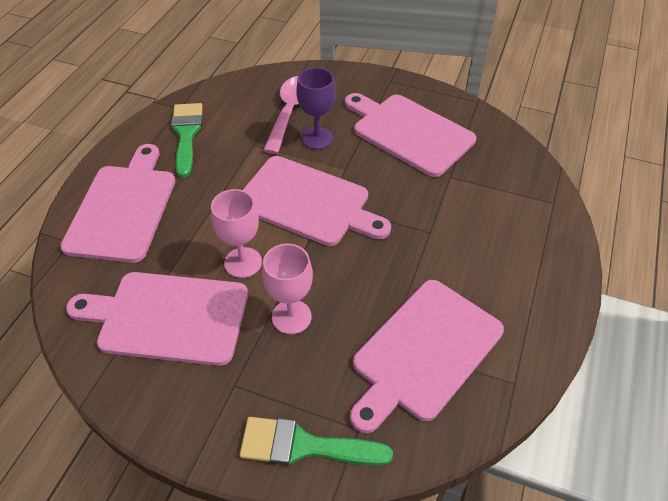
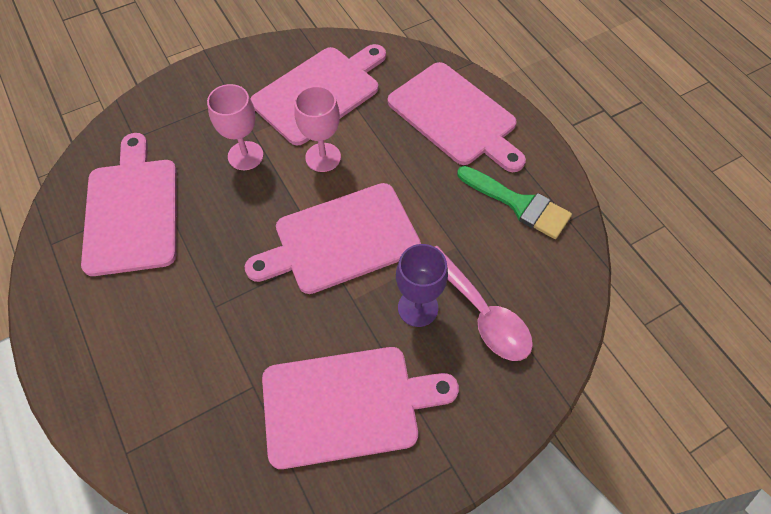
camera: 130 degrees right, 10 degrees up
green brush [239,417,393,465] -> none

